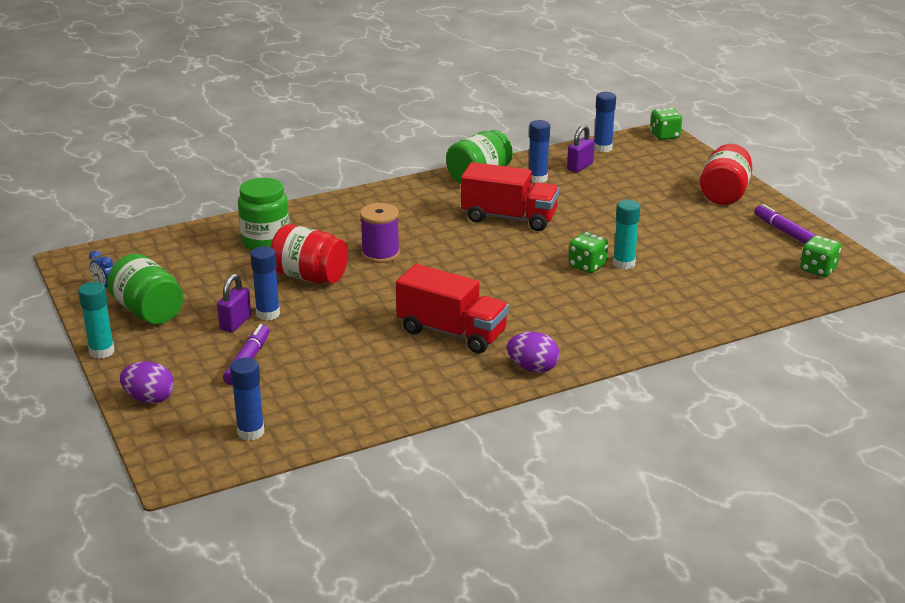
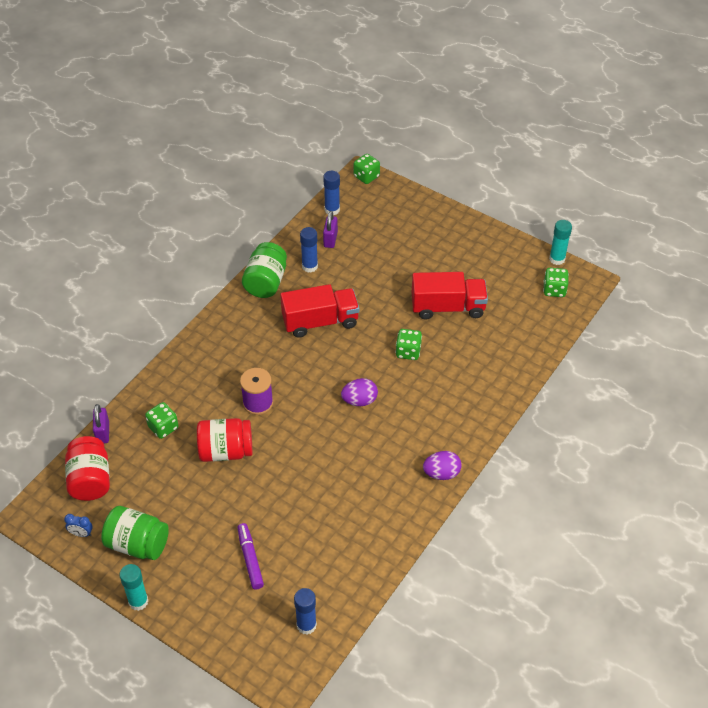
camera: 30 degrees left, 20 degrees up
purple egg [120,361,174,404] -> purple egg moved to [341,378,378,406]
purple padlock [217,274,251,332] -> purple padlock moved to [93,404,109,443]
green jar [238,178,289,250] -> green dice [145,402,178,439]
blue glue stick [250,246,280,321] -> none
red truck [396,264,509,354] -> red truck moved to [412,272,488,320]
turquoise glue stick [613,200,640,270] -> turquoise glue stick moved to [549,220,572,265]
red jar [700,144,752,205] -> red jar moved to [65,436,110,501]
purple marker [755,204,815,244] -> none

